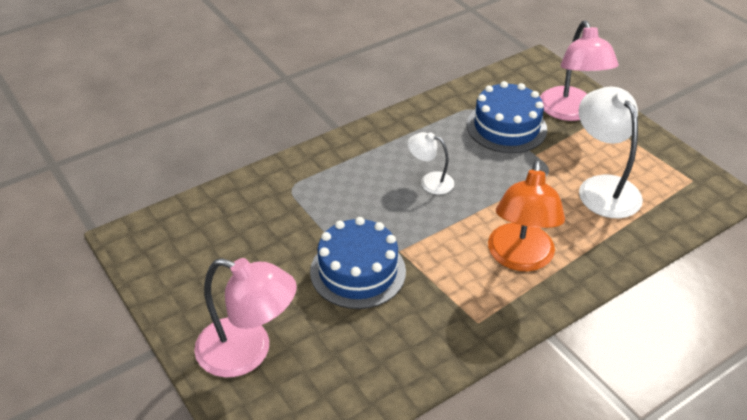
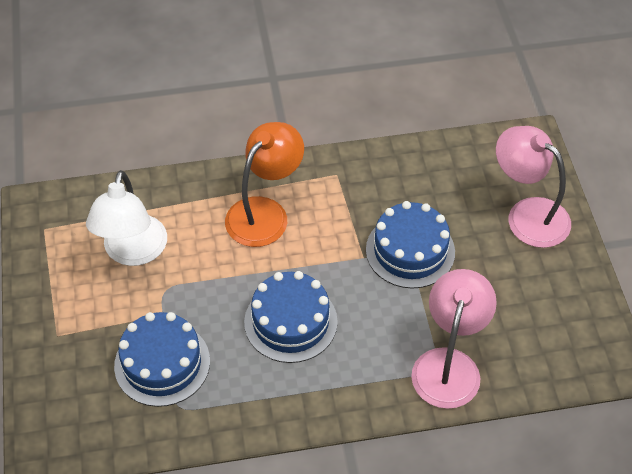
camera: 155 degrees left, 10 degrees up
white lamp [408,132,454,195] -> blue cake [244,271,338,363]
pink lamp [540,20,619,121] -> pink lamp moved to [411,269,497,409]

